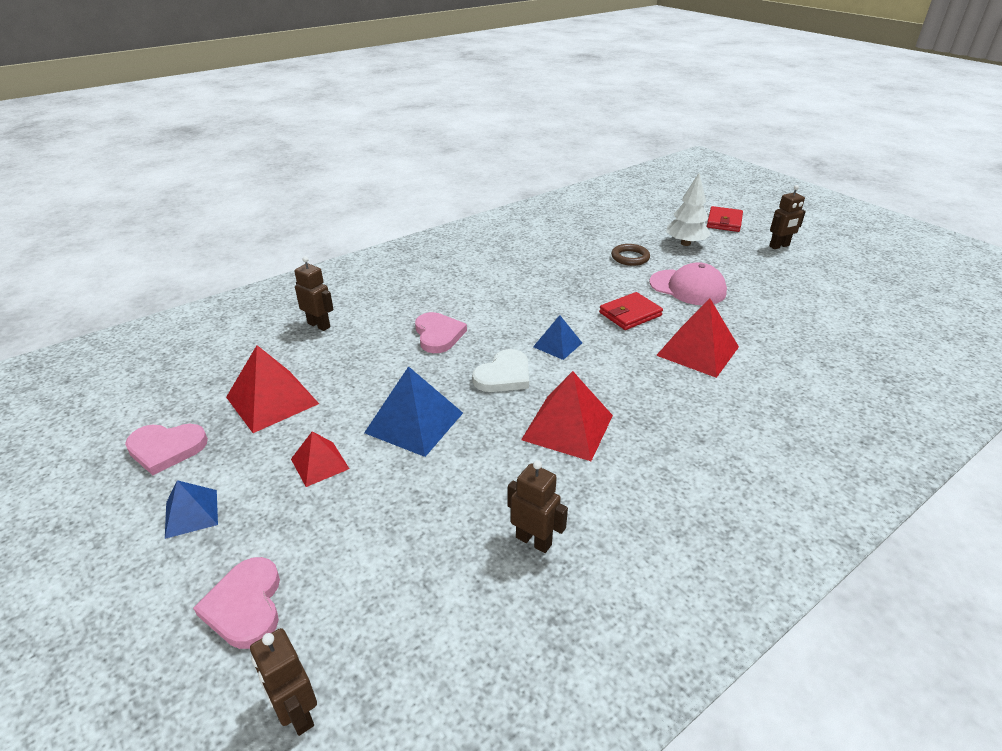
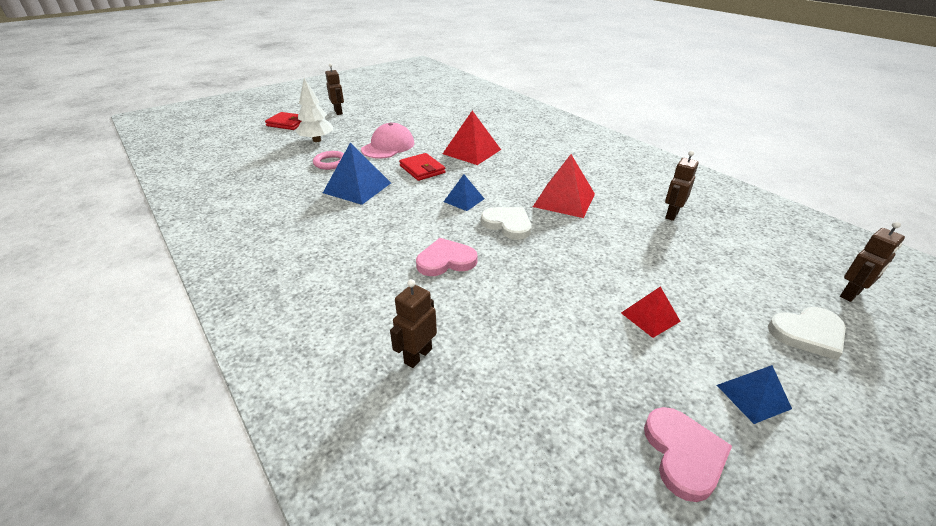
camera: 90 degrees left, 0 degrees up
pink heart [193,557,280,649] -> white heart [768,307,846,360]
red pyramid [226,345,319,433] -> none
blue pyramid [364,366,463,457] -> blue pyramid moved to [323,143,391,205]
brown ring [611,244,650,266] -> pink ring [313,151,344,170]

